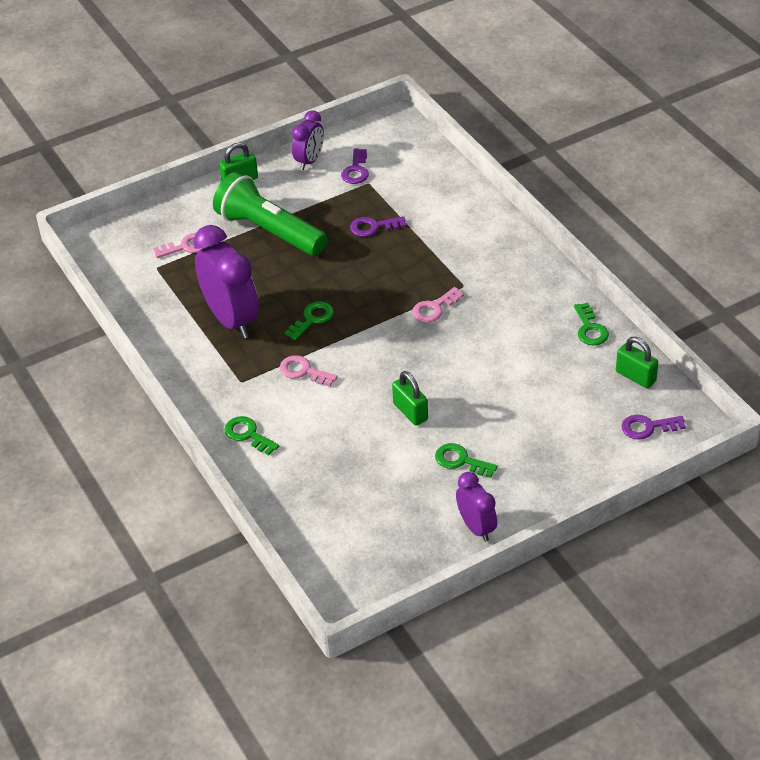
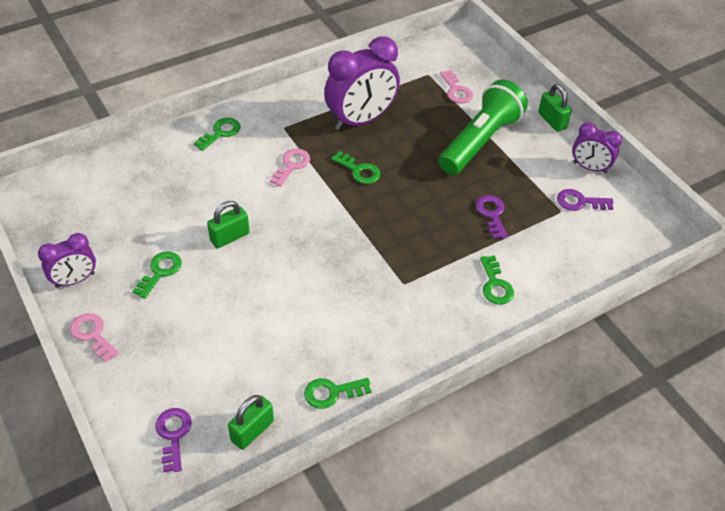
camera: 85 degrees right, 5 degrees up
pink key [412,287,464,323] -> pink key moved to [70,313,119,363]
none -> green key [480,256,514,305]

